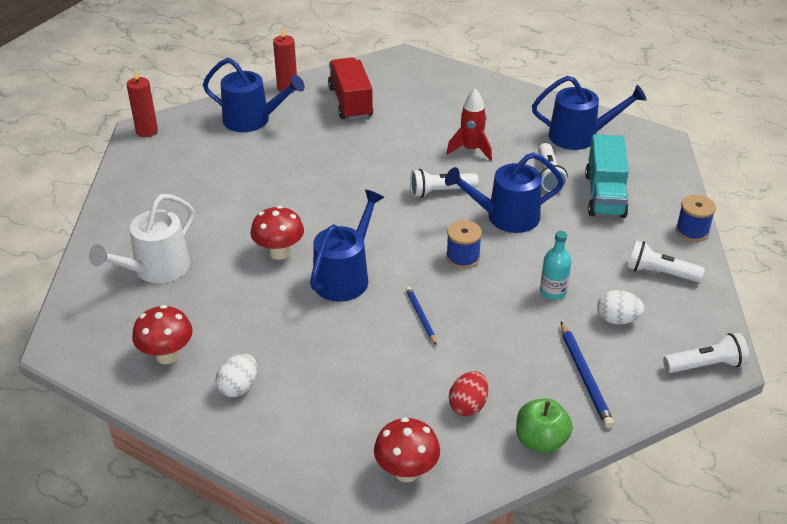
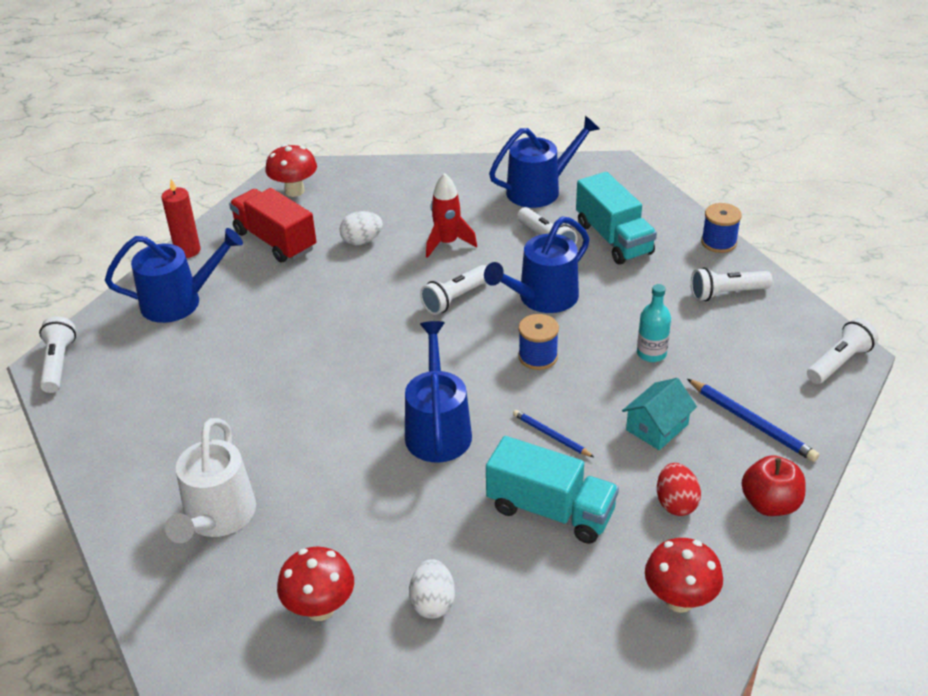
camera: 30 degrees left, 0 degrees up
red candle [127,69,158,137] -> white flashlight [39,316,76,393]
red mushroom [251,206,304,260] -> red mushroom moved to [265,144,317,197]
green apple [516,398,573,454] -> red apple [741,455,806,516]
white egg [597,290,644,325] -> white egg moved to [339,211,383,245]
none -> turquoise truck [486,436,619,544]
none -> turquoise house [622,378,697,450]

